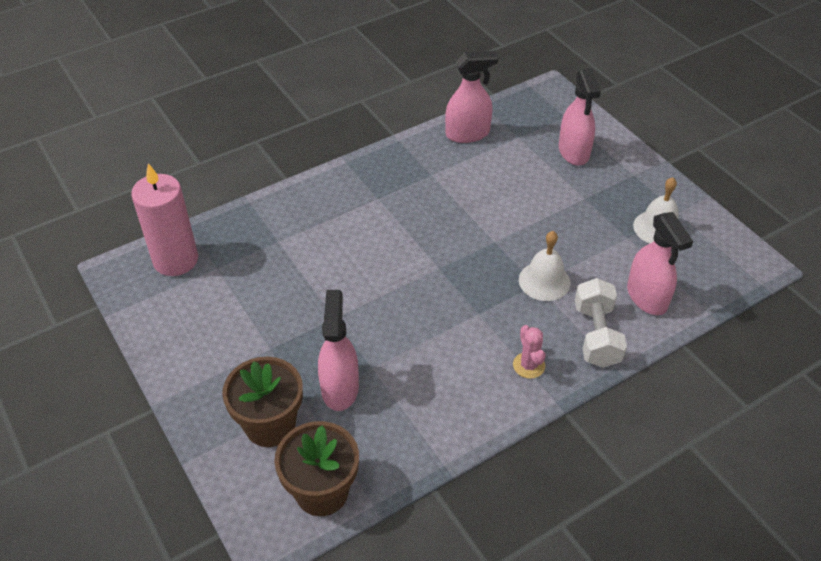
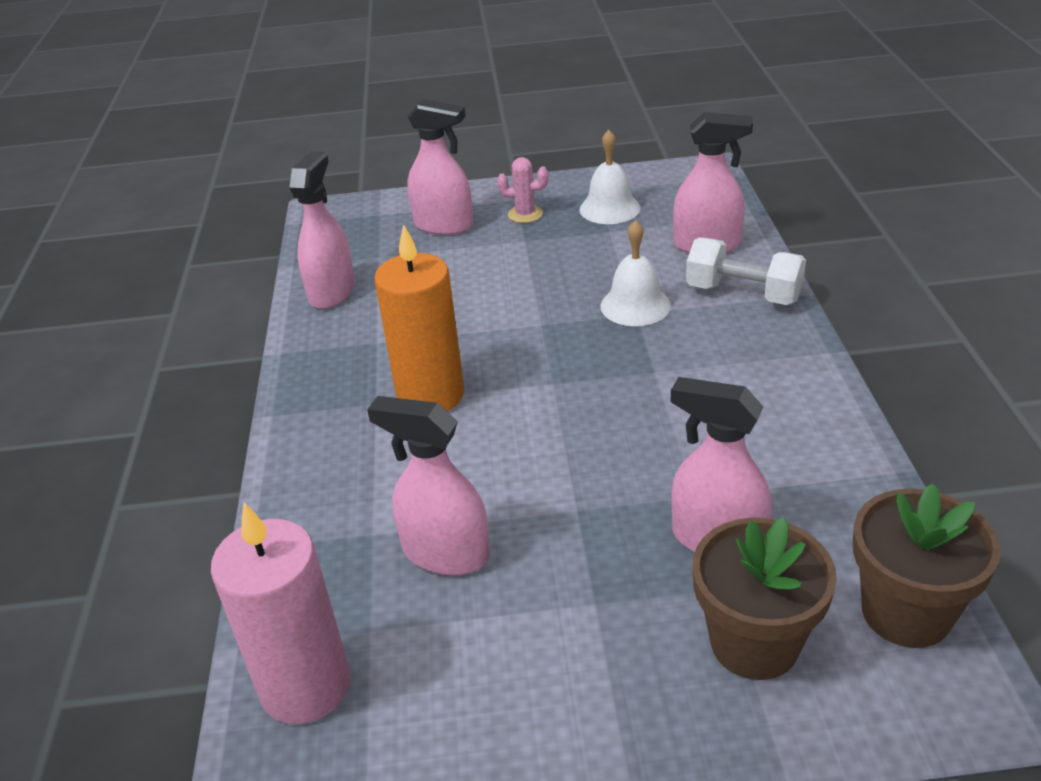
camera: 60 degrees left, 10 degrees down
pink cactus [513,325,546,379] -> pink cactus moved to [497,157,549,223]
none -> pink spray bottle [367,396,490,575]
none -> orange candle [374,224,464,411]

